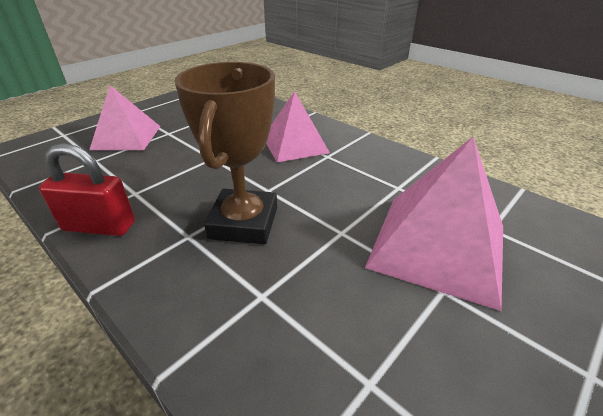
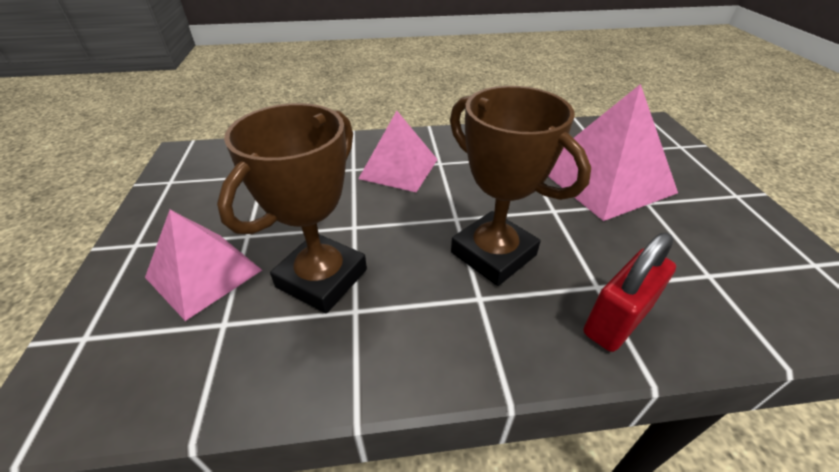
camera: 50 degrees left, 5 degrees up
red padlock [39,143,135,236] -> red padlock moved to [583,233,676,352]
none -> brown trophy [217,103,367,313]

